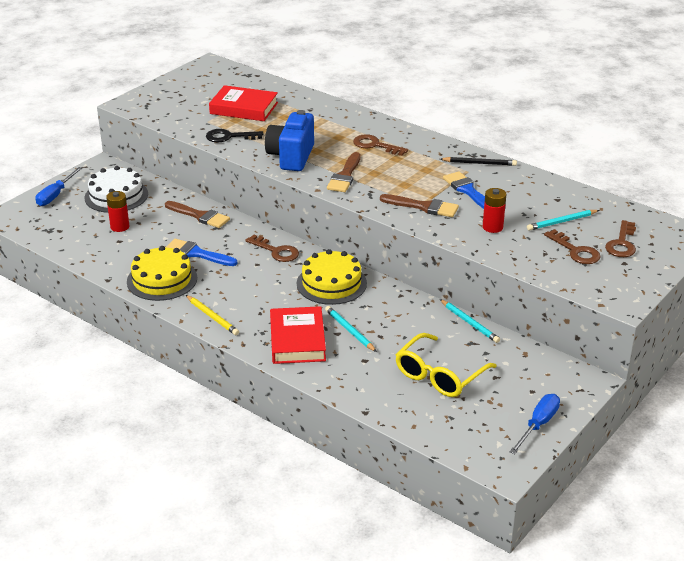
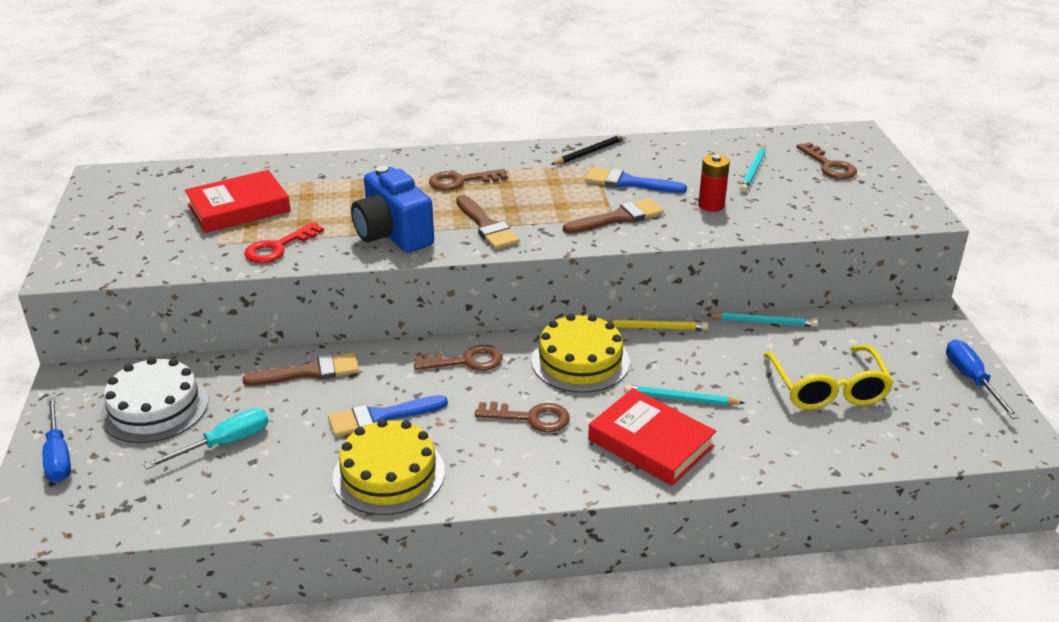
camera: 45 degrees left, 0 degrees up
red battery [106,191,129,232] -> turquoise screwdriver [144,408,269,470]
yellow pencil [186,295,239,335] -> yellow pencil moved to [607,319,708,330]
black key [206,129,264,142] -> red key [244,222,324,263]
brown key [544,229,601,264] -> brown key moved to [475,401,570,432]

